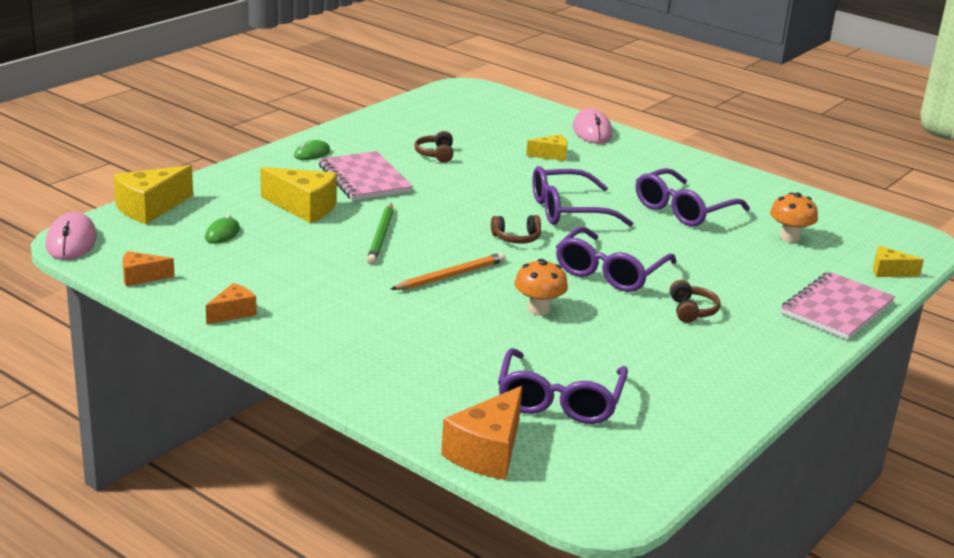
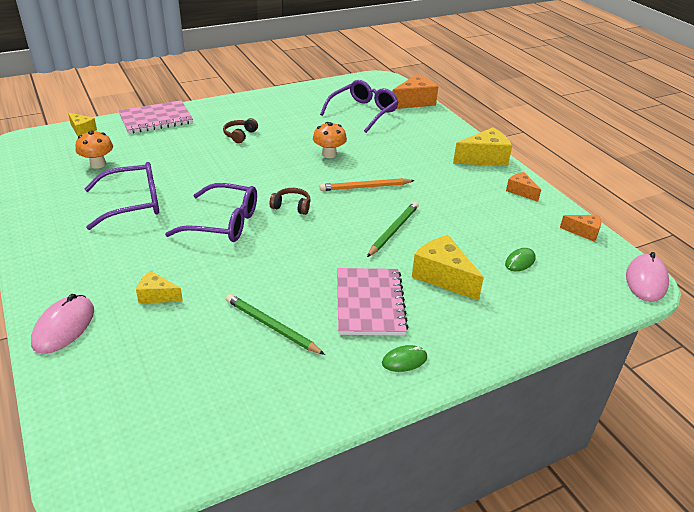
camera: 155 degrees left, 10 degrees up
yellow cheese [114,165,193,224] -> yellow cheese moved to [453,128,512,166]
orange cheese [206,283,257,325] -> orange cheese turned 75 degrees clockwise [506,172,541,202]
brown headphones [414,131,453,163] -> green pencil [226,294,325,355]
purple glasses [556,227,677,292] -> none

